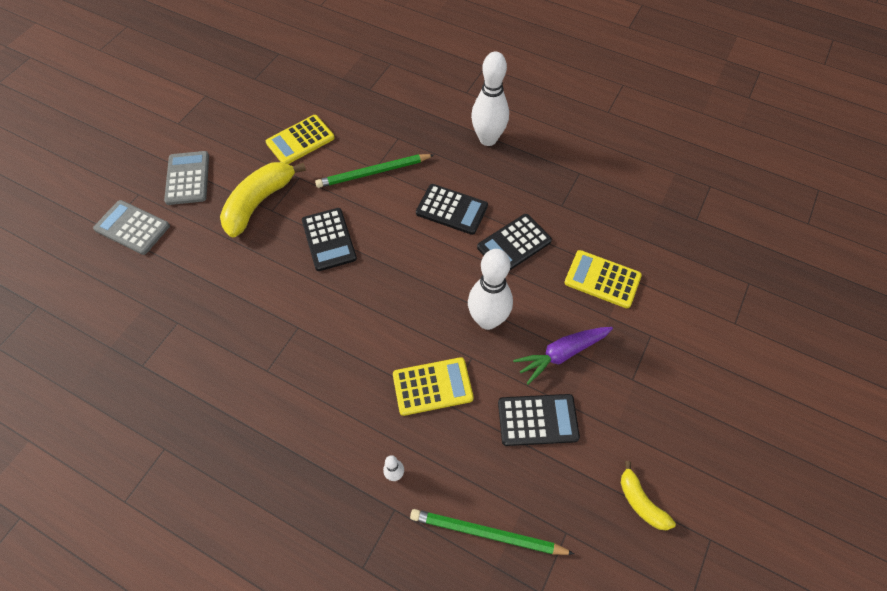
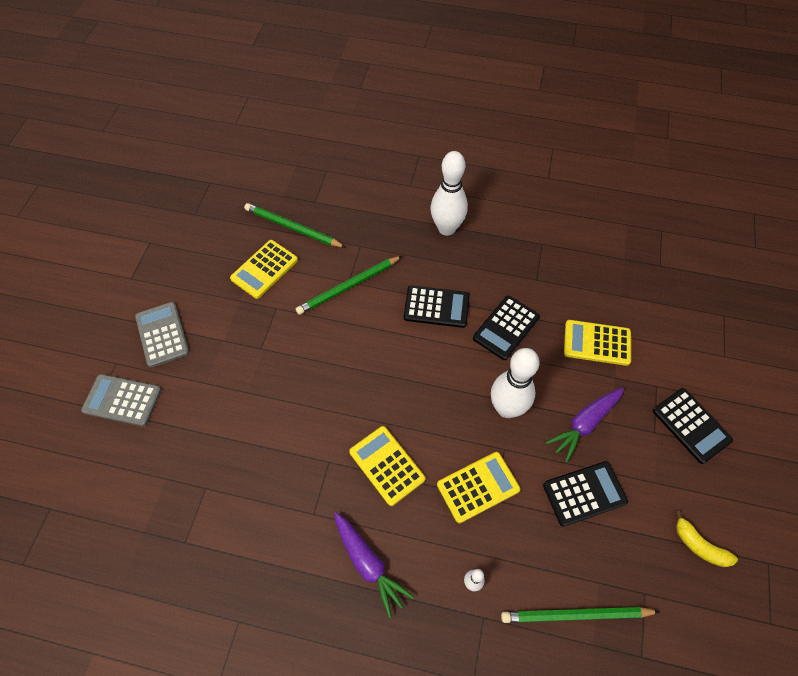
camera: 15 degrees left, 0 degrees up
yellow banana [220,162,306,237] -> none
black calculator [302,208,357,271] -> black calculator moved to [653,388,733,464]
none -> green pencil [244,203,346,248]
none -> purple carrot [334,512,414,618]
none -> yellow calculator [349,426,426,506]

